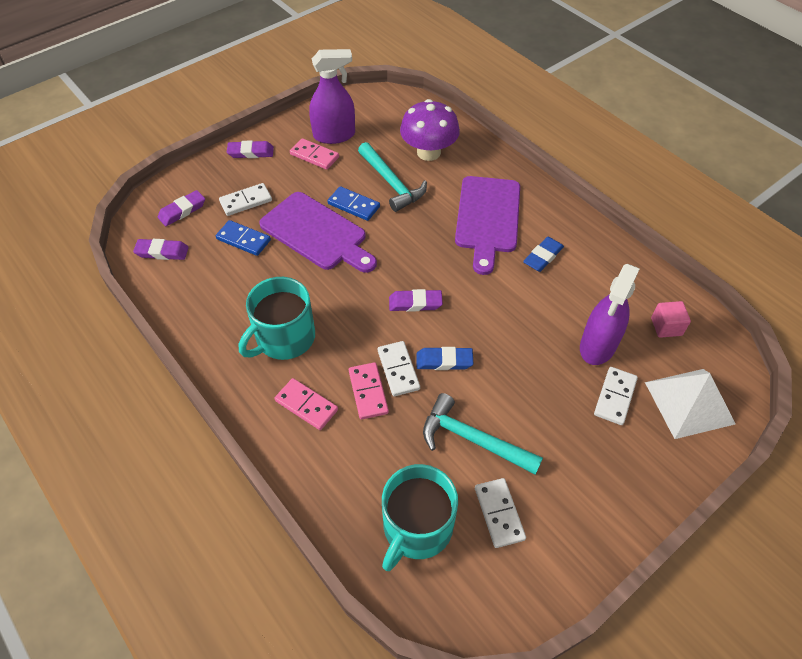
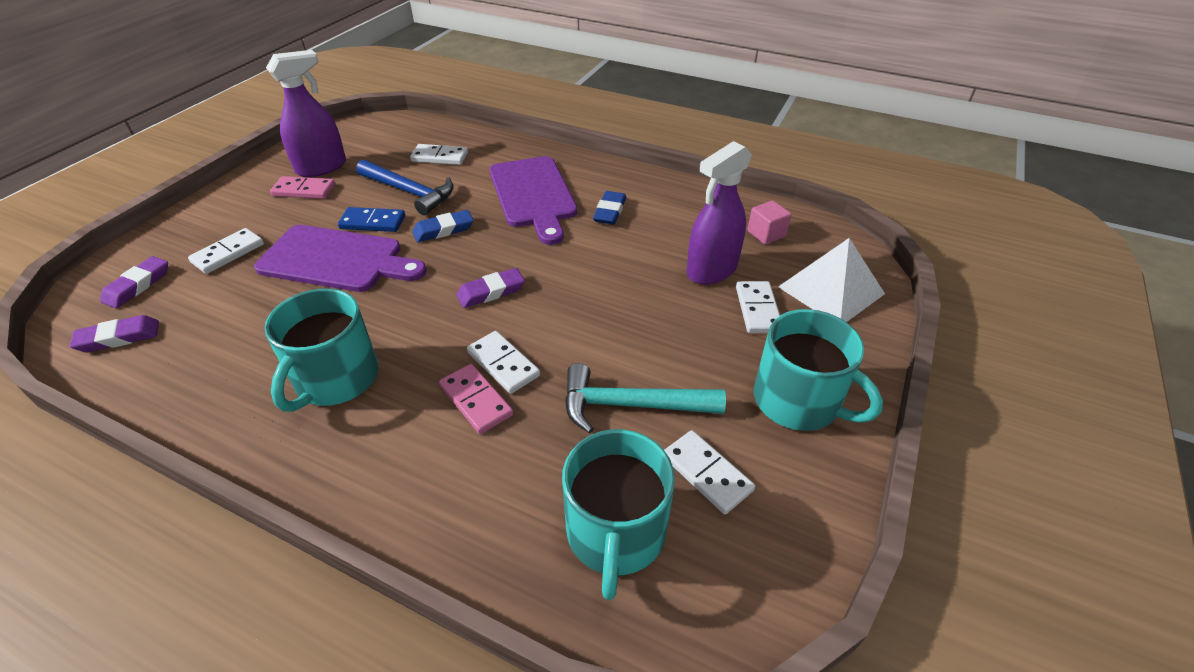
camera: 25 degrees left, 10 degrees down
blue domino [216,220,271,256] -> none
purple eraser [227,140,274,158] -> none
pink domino [275,378,338,430] -> none
turquoise hammer [358,142,427,212] -> blue hammer [356,159,454,215]
purple mushroom [400,99,460,161] -> white domino [410,144,468,165]
blue eraser [417,347,474,370] -> blue eraser moved to [412,210,474,242]
purple spray bottle [580,264,640,365] -> purple spray bottle turned 45 degrees clockwise [687,141,752,285]
none -> turquoise mug [754,309,883,431]

